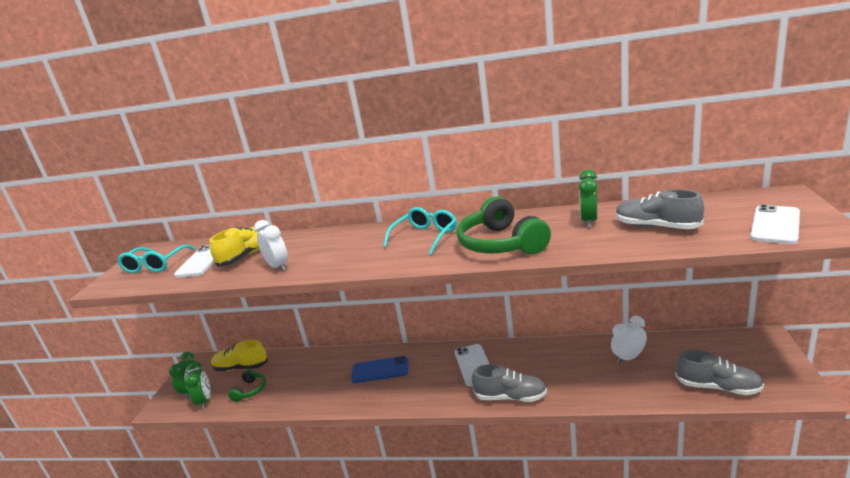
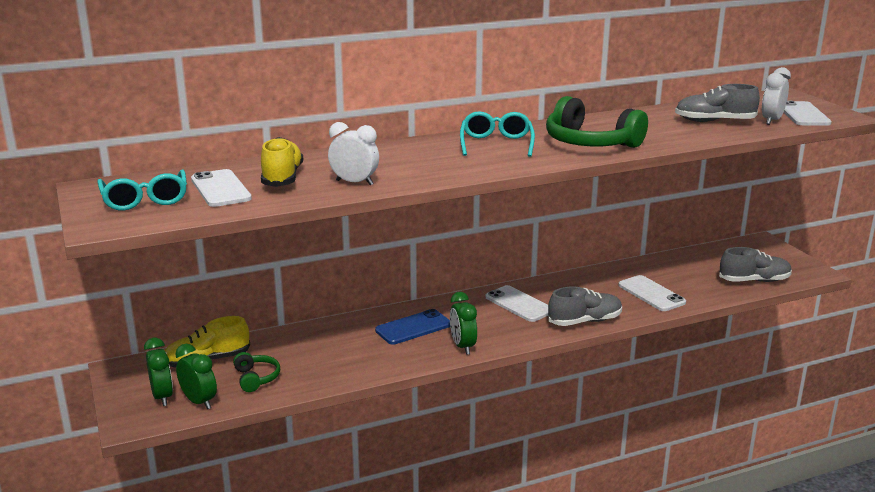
camera: 35 degrees left, 0 degrees up
green clock [579,170,598,228] -> green clock moved to [450,292,477,355]
white clock [611,316,647,364] -> white clock moved to [762,67,791,125]
none -> white phone [618,275,686,311]

